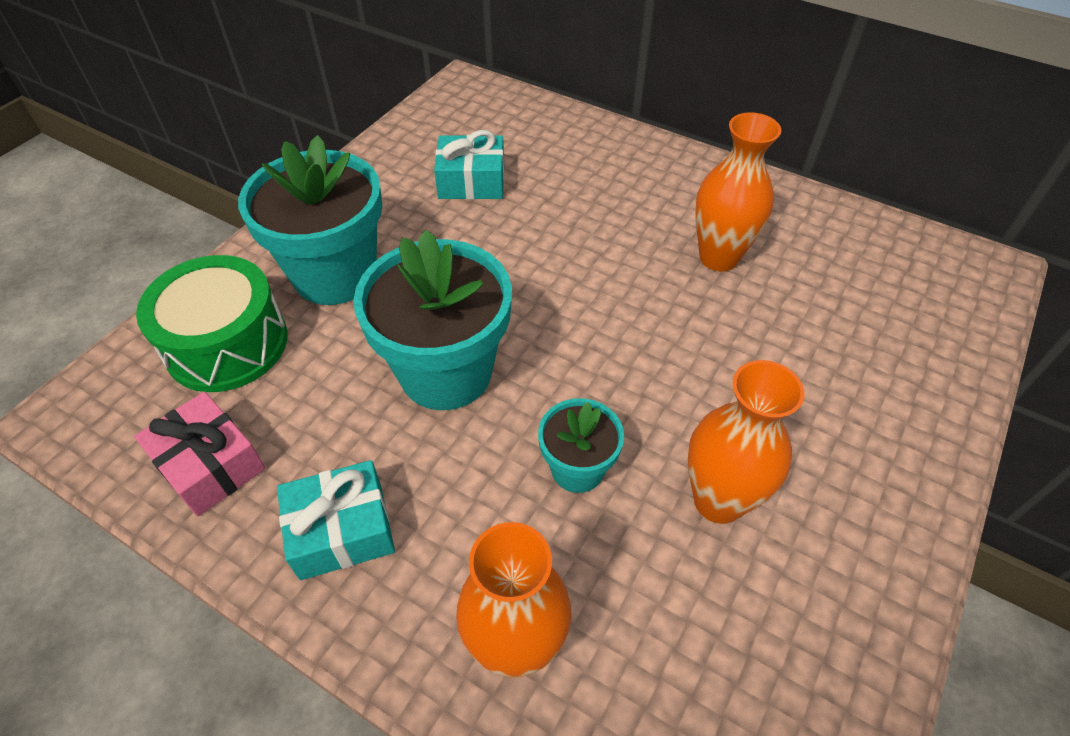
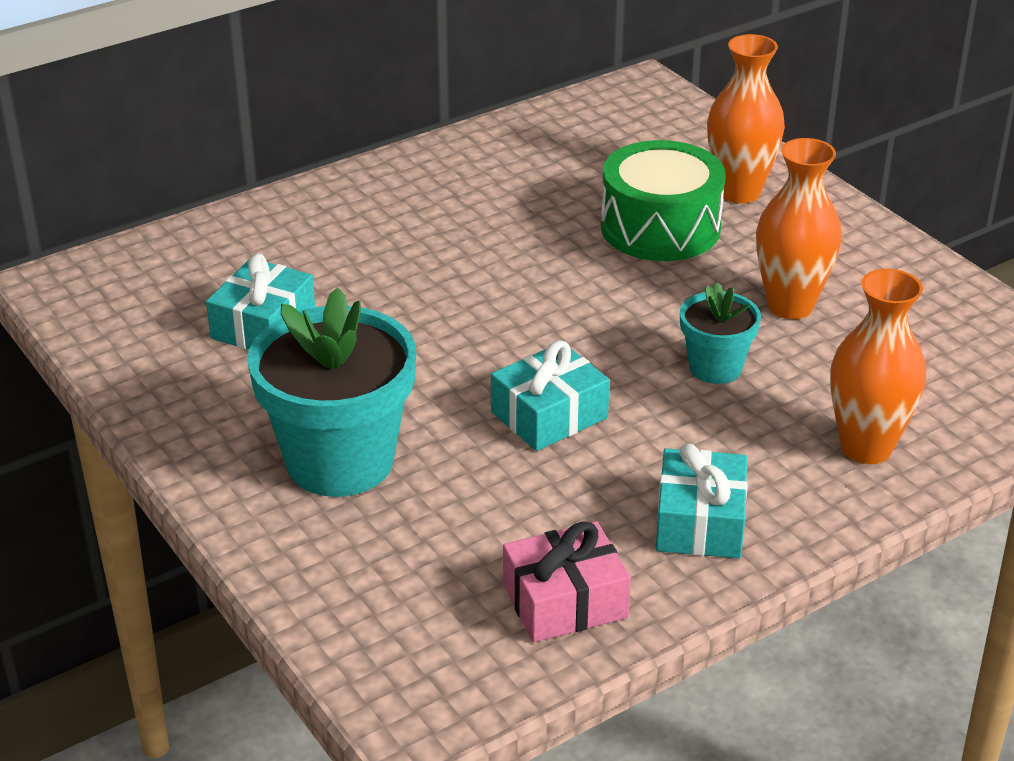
camera: 65 degrees left, 15 degrees down
green drum [136,255,287,392] -> green drum moved to [601,140,726,261]
turquoise flower pot [353,230,512,410] -> turquoise gift [491,340,610,451]
orange vase [695,112,781,271] -> orange vase moved to [707,34,785,203]

